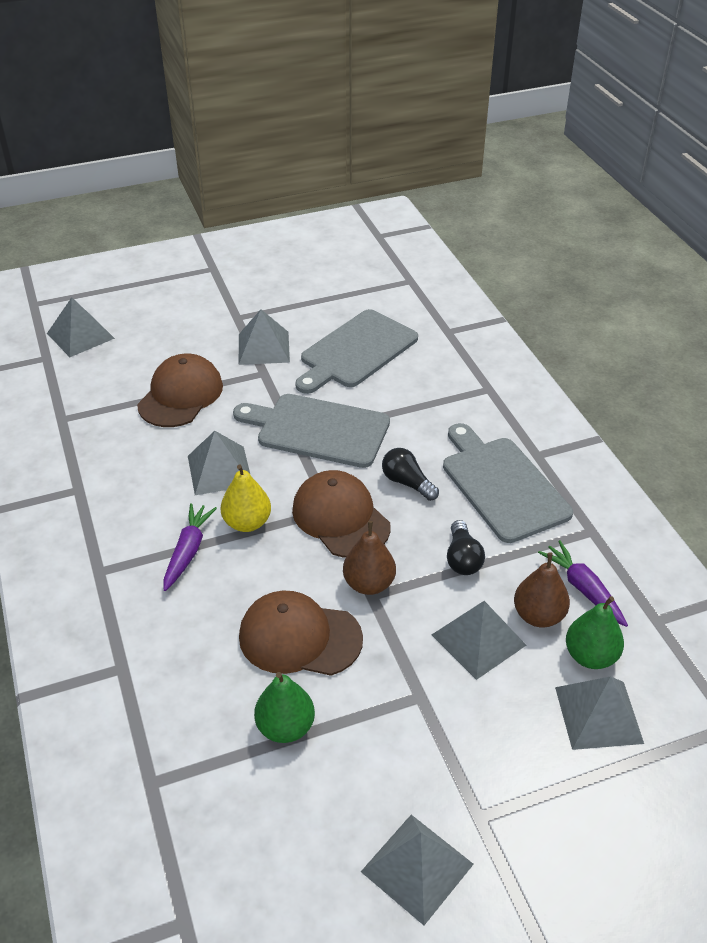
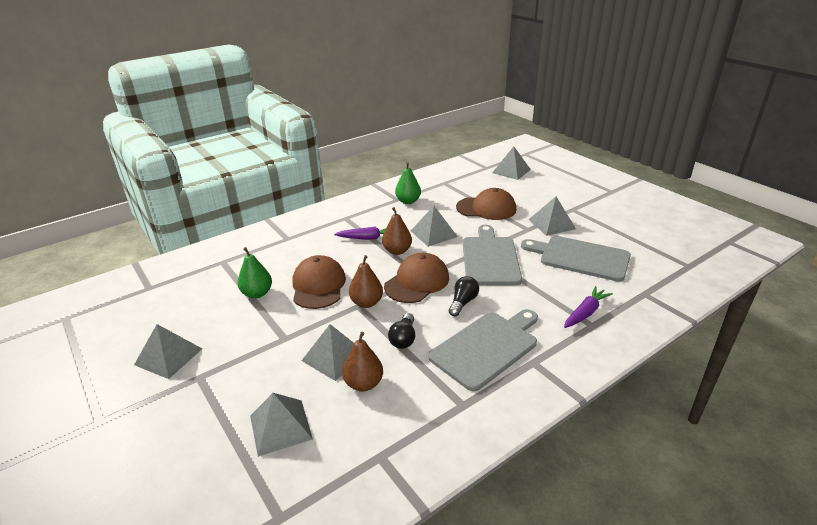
camera: 75 degrees right, 10 degrees down
yellow pear [221,464,271,532] -> brown pear [382,207,412,255]
black light bulb [447,520,485,575] -> black light bulb turned 60 degrees counterclockwise [388,313,415,349]
purple carrot [538,540,628,627] -> purple carrot moved to [564,286,613,328]
green pear [566,596,624,669] -> green pear moved to [395,162,421,204]

